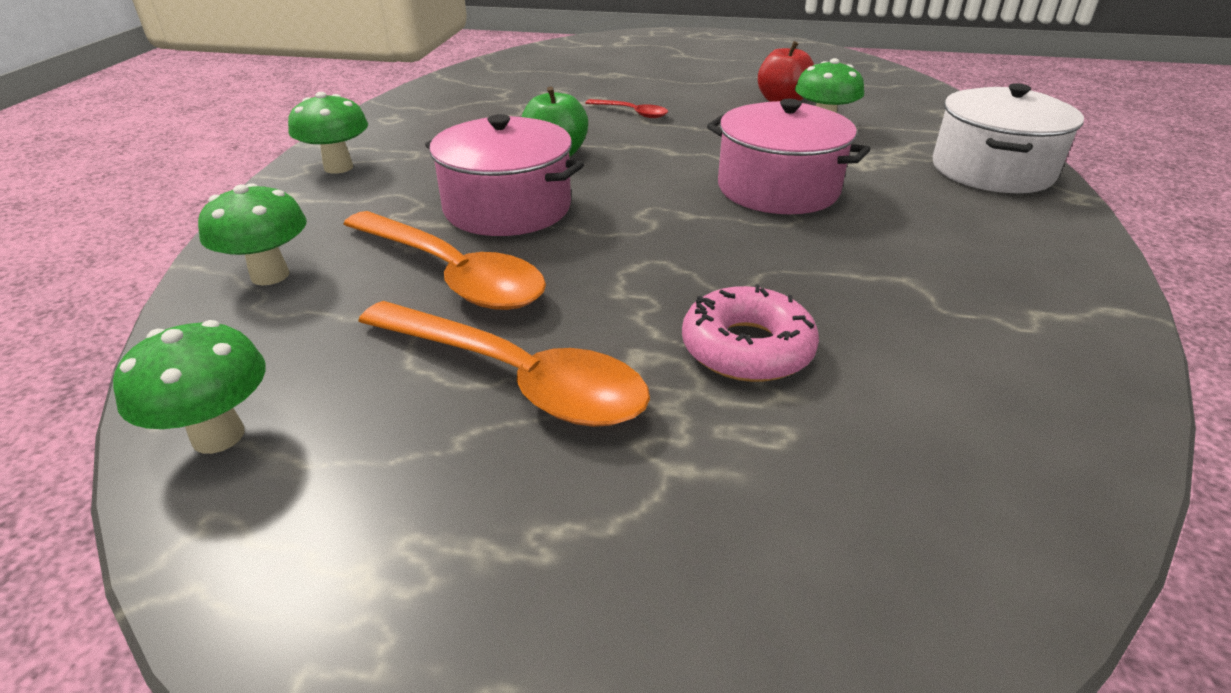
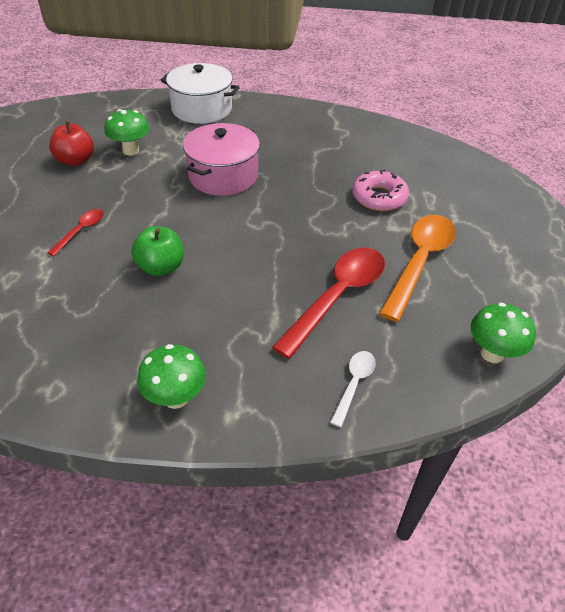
camera: 95 degrees left, 10 degrees up
green mushroom [198,183,307,286] -> white spoon [330,351,376,427]
orange spoon [343,211,546,310] -> red spoon [272,248,385,359]
pink pot [425,114,584,236] -> none

